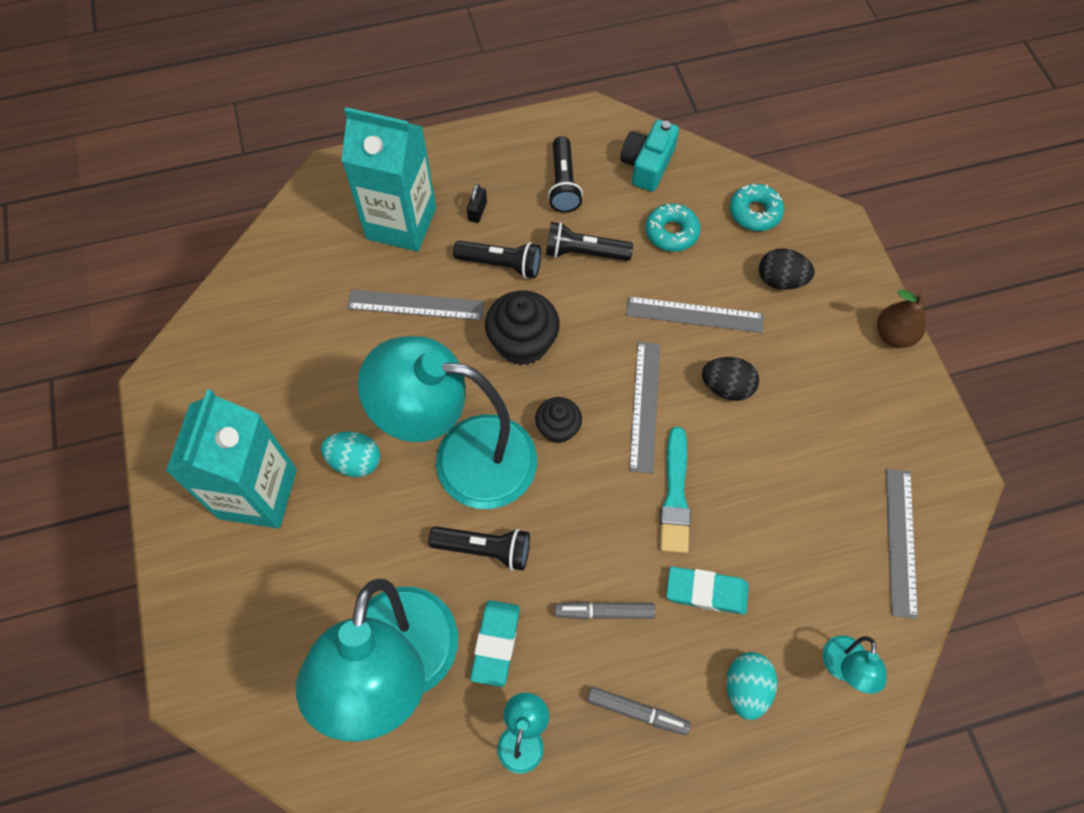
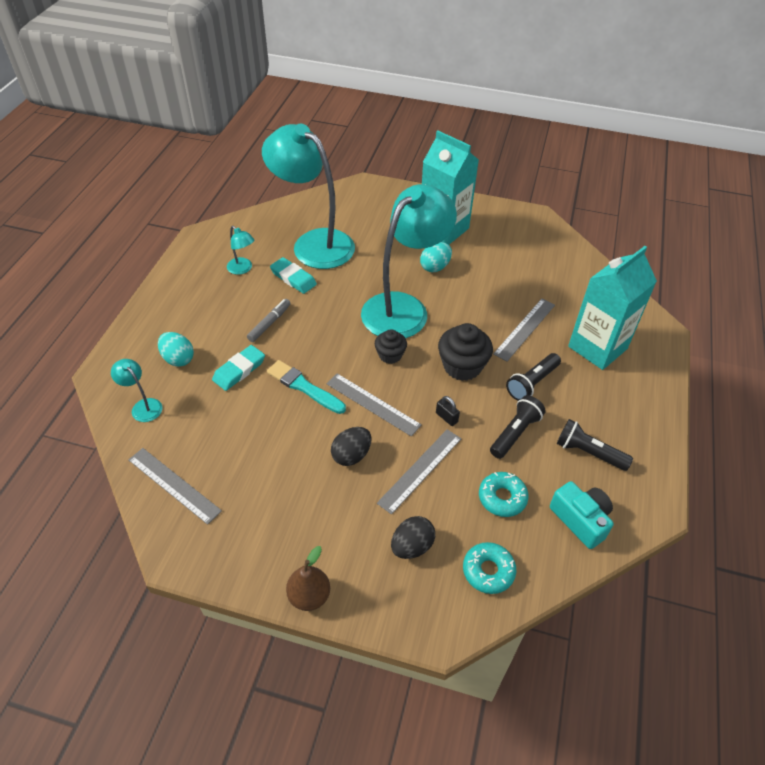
camera: 120 degrees right, 15 degrees down
black flashlight [428,526,530,571] -> none
black padlock [467,184,487,223] -> black padlock moved to [436,396,460,426]
grey marker [587,687,691,735] -> none

